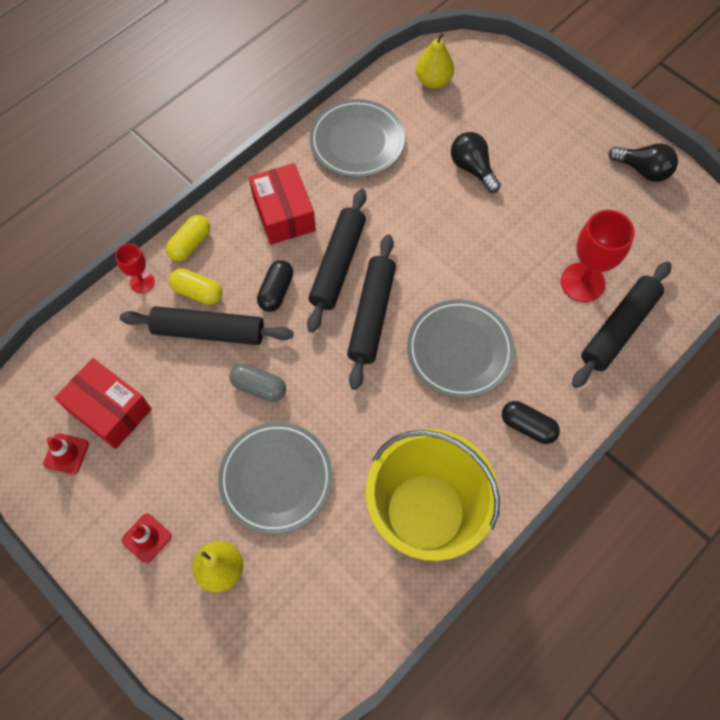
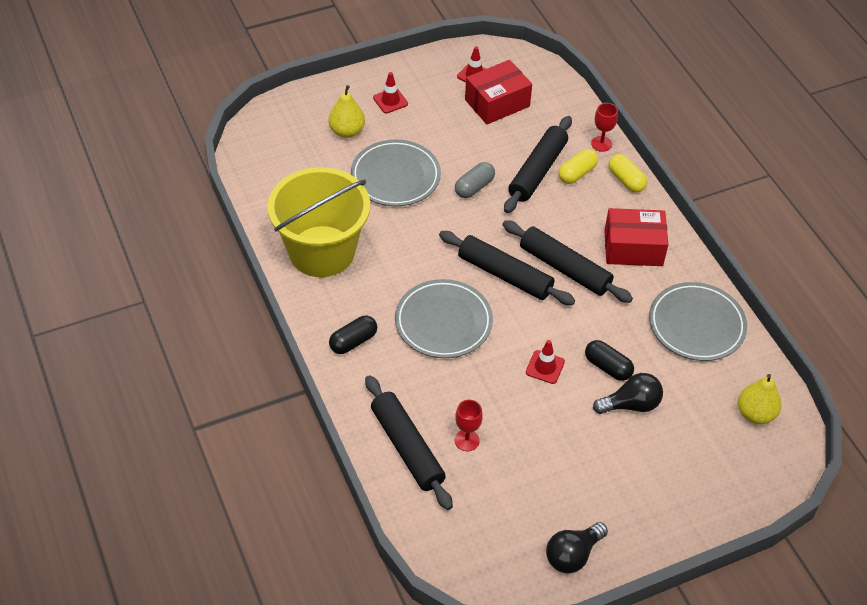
camera: 110 degrees right, 15 degrees down
black capsule [257,260,293,312] -> black capsule moved to [585,340,634,381]
red goblet [561,210,635,302] -> red goblet [455,400,483,451], size x0.56
none -> red traffic cone [526,340,565,384]

